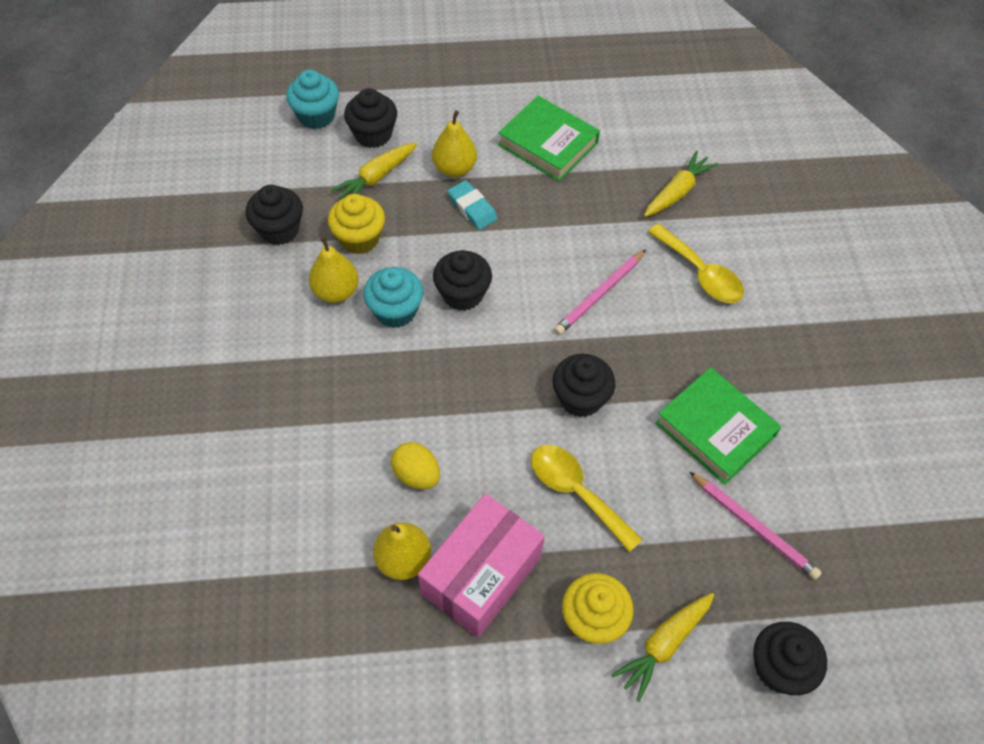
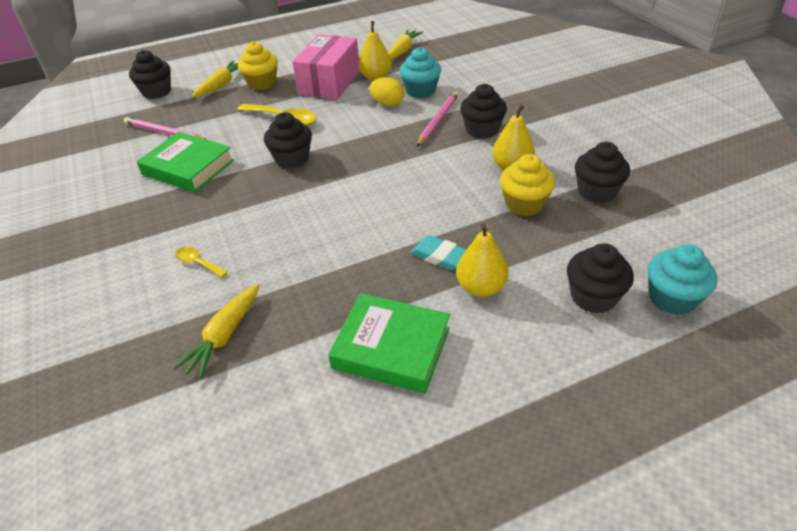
camera: 165 degrees right, 15 degrees down
yellow carrot [330,142,417,199] -> yellow carrot moved to [388,29,424,60]
turquoise cupcake [363,267,424,328] -> turquoise cupcake moved to [399,47,441,98]
black cupcake [433,250,492,311] -> black cupcake moved to [460,84,507,139]
pink pencil [554,249,646,335] -> pink pencil moved to [417,91,459,147]
yellow spoon [648,223,744,303] -> yellow spoon [175,247,228,278], size x0.53

